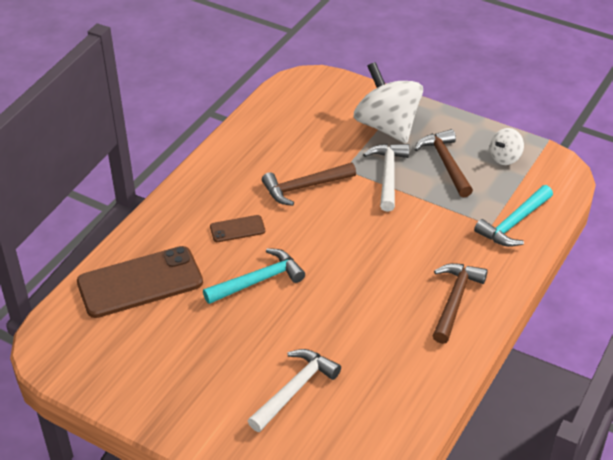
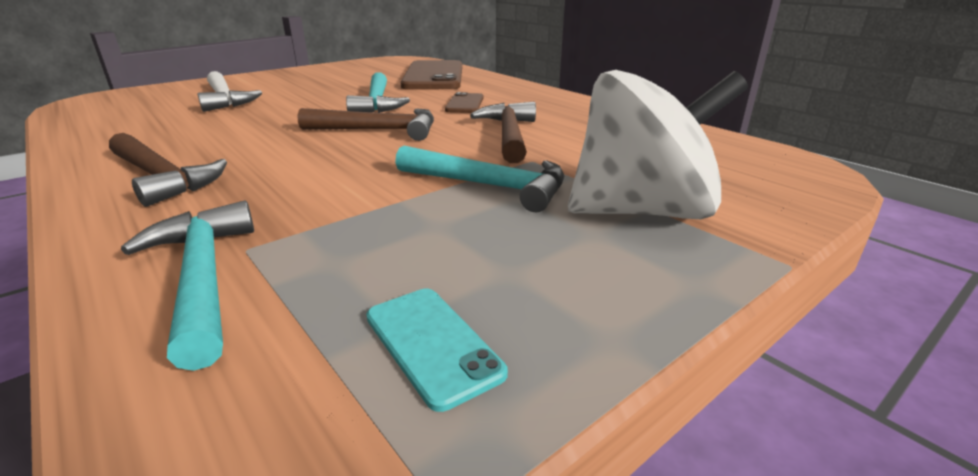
camera: 110 degrees right, 15 degrees down
white hammer [363,144,409,212] -> turquoise hammer [395,146,564,212]
brown hammer [414,129,473,198] -> brown hammer moved to [297,108,434,141]
white spinning top [490,128,524,165] -> turquoise phone [366,289,508,412]

